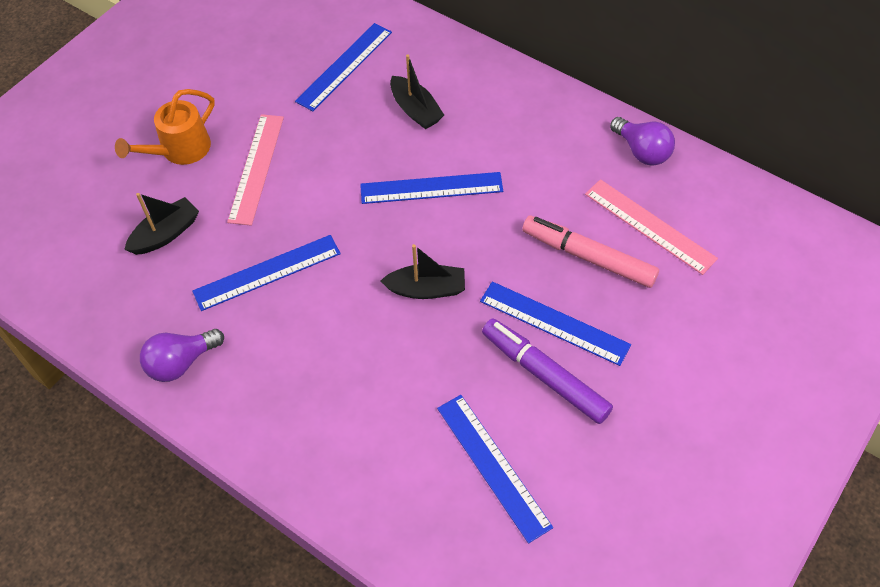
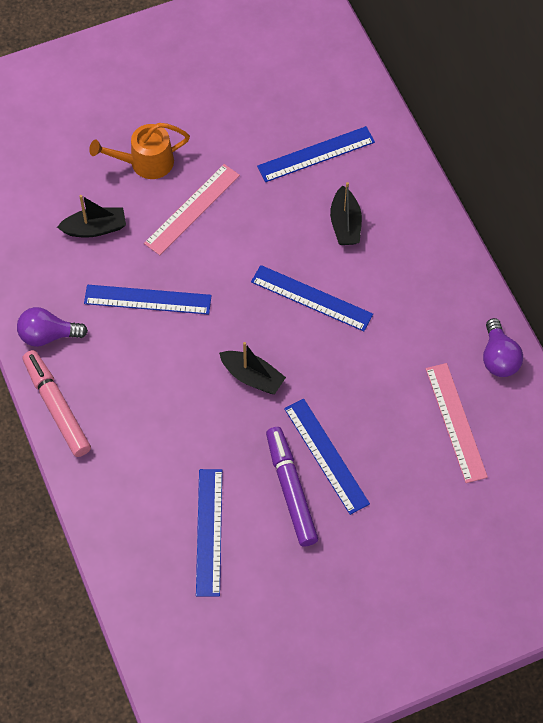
camera: 30 degrees right, 5 degrees up
pink marker [522,215,659,288] -> pink marker moved to [23,350,91,457]

